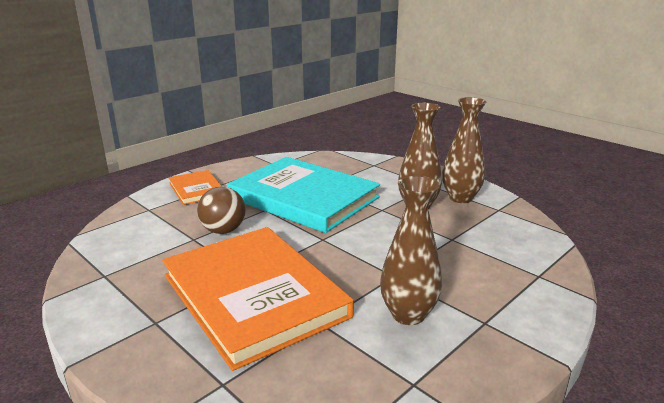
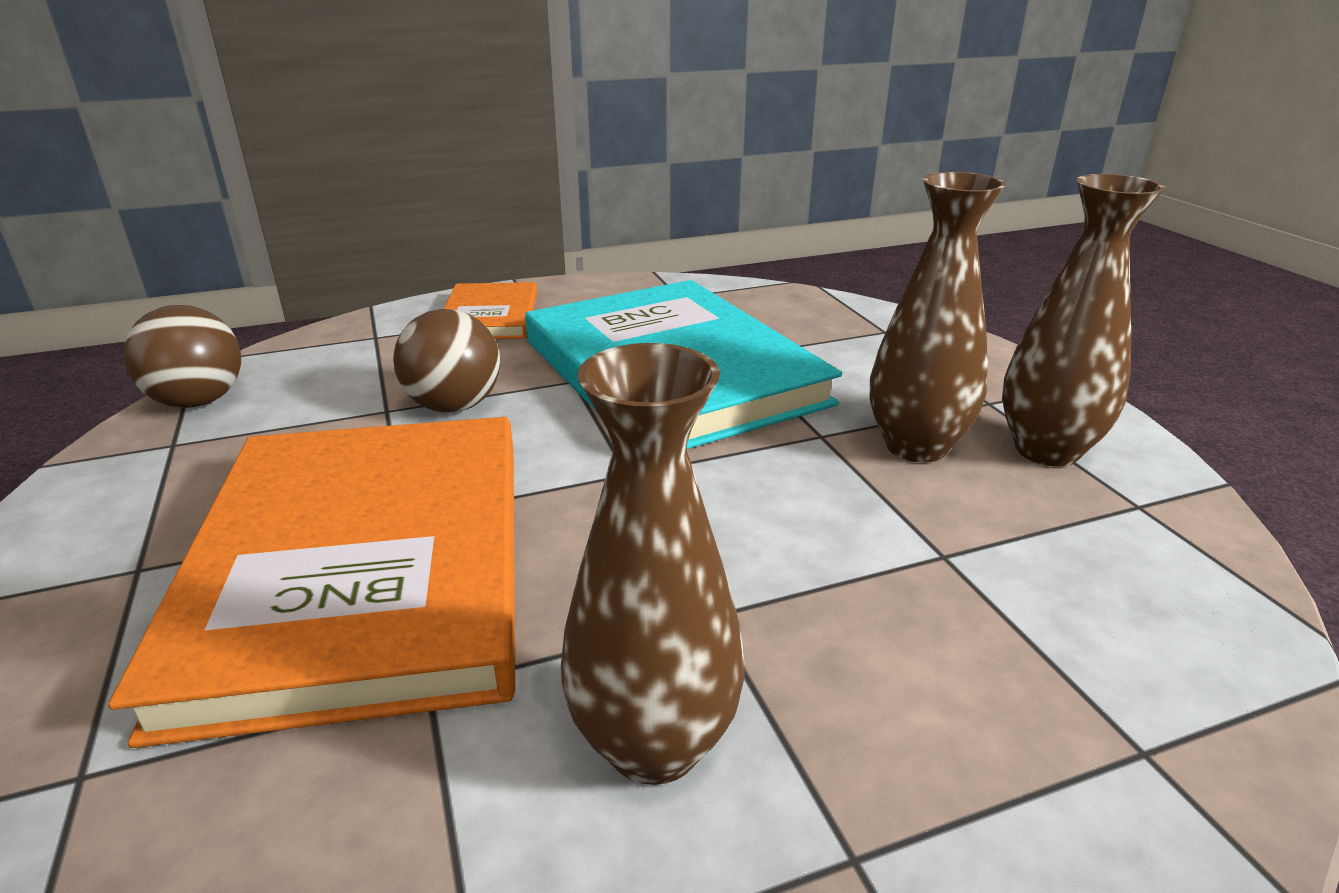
camera: 25 degrees right, 5 degrees up
none -> brown ball [124,305,241,408]

